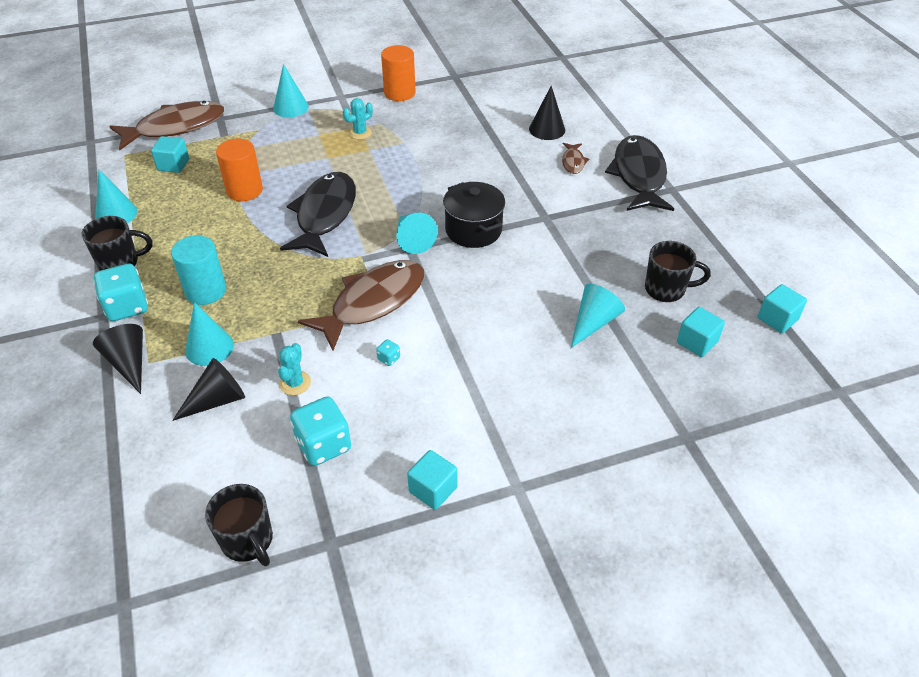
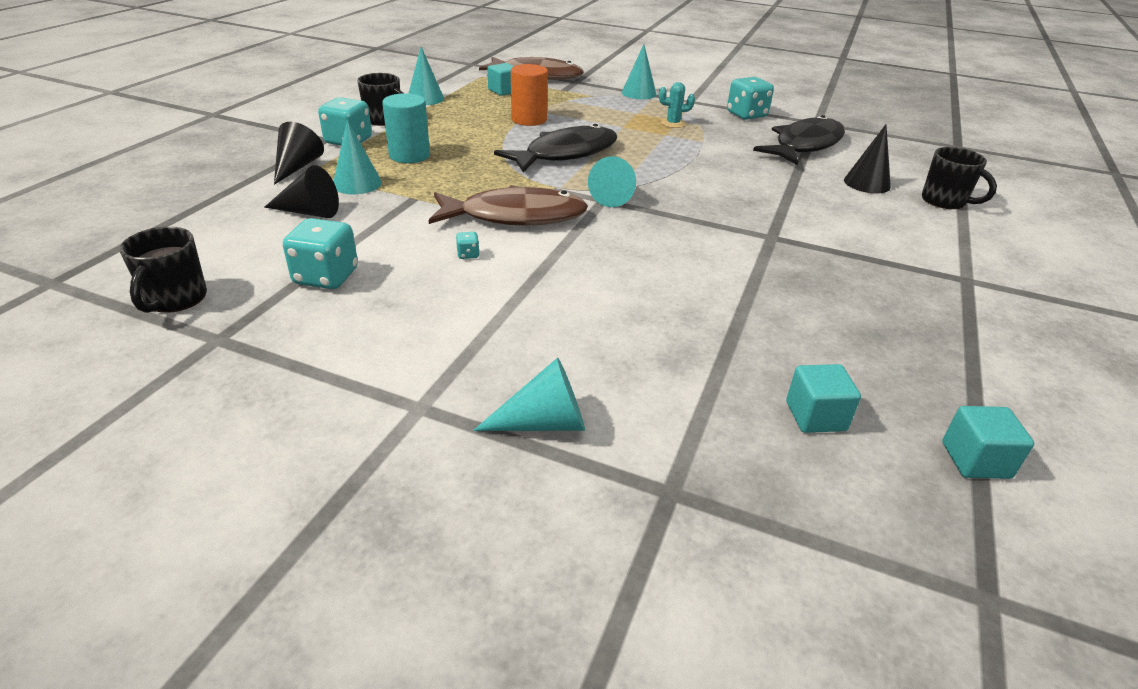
camera: 40 degrees right, 10 degrees down
turquoise cactus [278,343,311,395] -> none
orange cylinder [381,45,416,101] -> turquoise dice [727,77,774,120]
turquoise cube [407,450,458,510] -> none
black pot [443,182,505,248] -> none
brown fish [562,143,589,174] -> none
turquoise cone [571,284,625,348] -> turquoise cone moved to [473,357,585,431]
black fish [605,135,674,211] -> black fish moved to [753,115,845,165]
black mug [645,241,711,302] -> black mug moved to [922,147,997,209]

